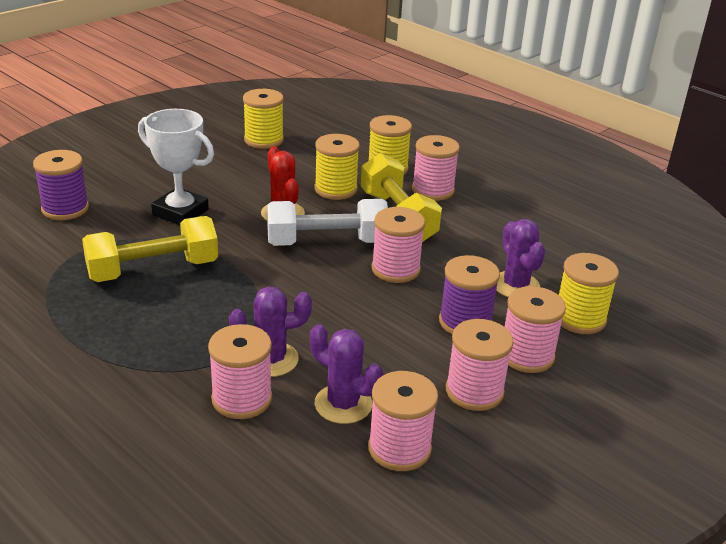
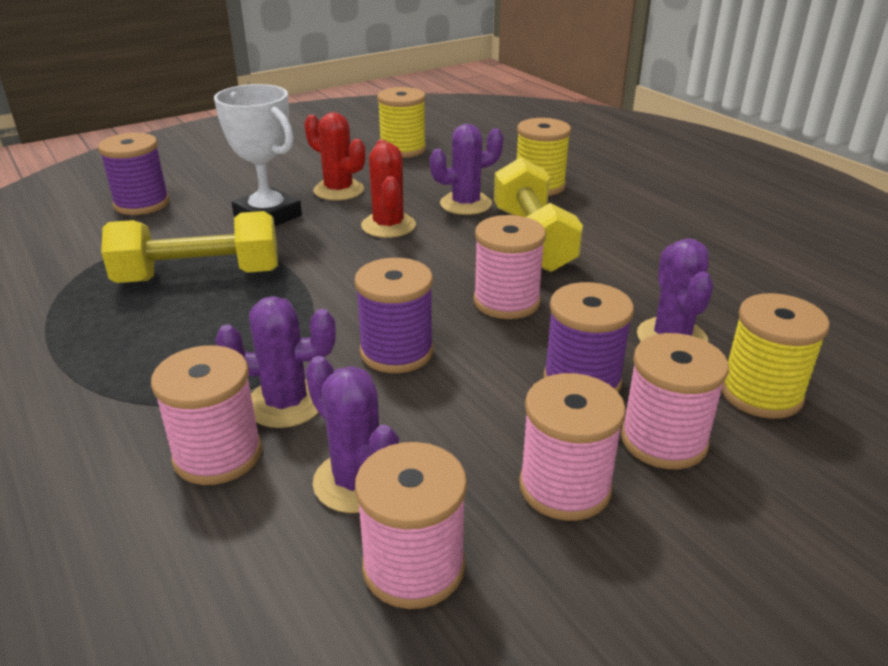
camera: 15 degrees right, 0 degrees up
white dumbbell [267,199,388,246] -> none
yellow spool [315,134,360,200] -> purple cactus [430,124,504,215]
pink spool [412,135,460,201] -> none
none -> red cactus [304,112,365,200]
none -> purple spool [354,258,434,373]

